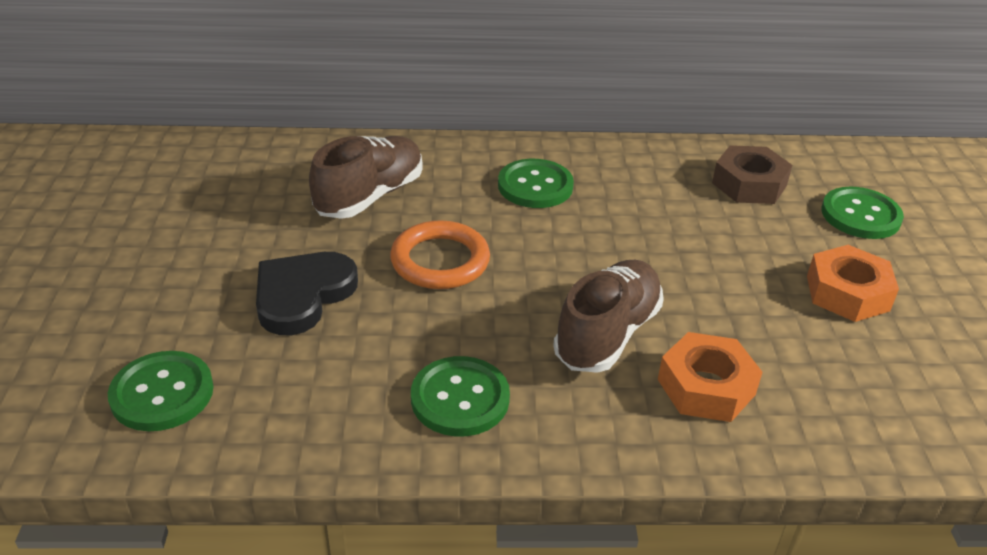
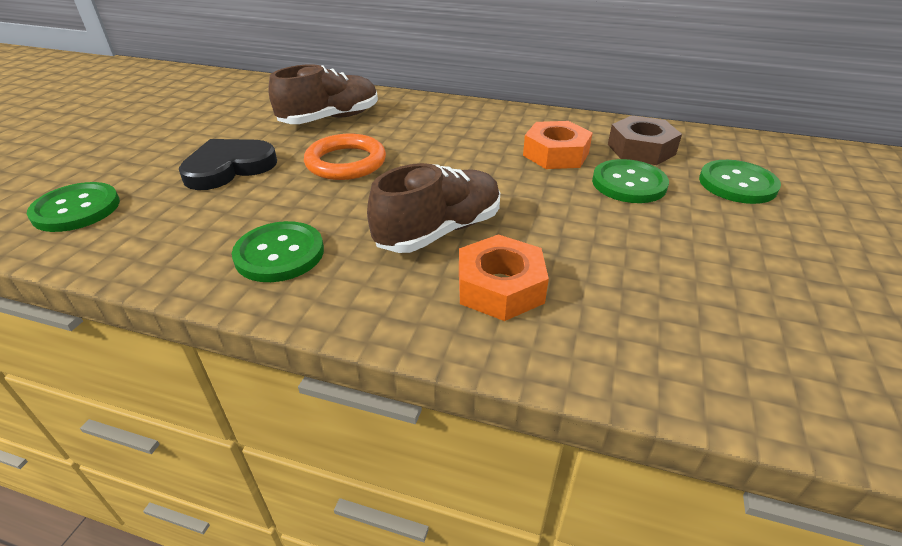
camera: 20 degrees right, 0 degrees up
green button [498,159,574,208] -> green button moved to [592,159,669,203]
orange nut [807,245,899,322] -> orange nut moved to [523,121,593,169]

